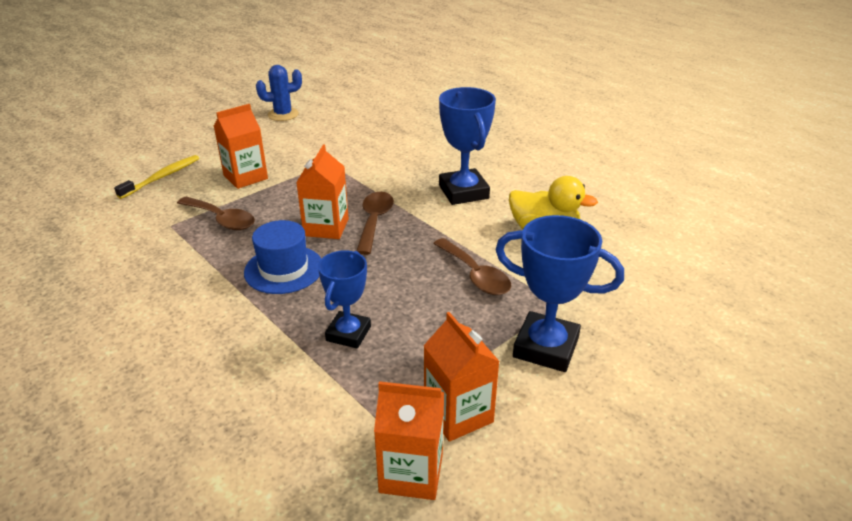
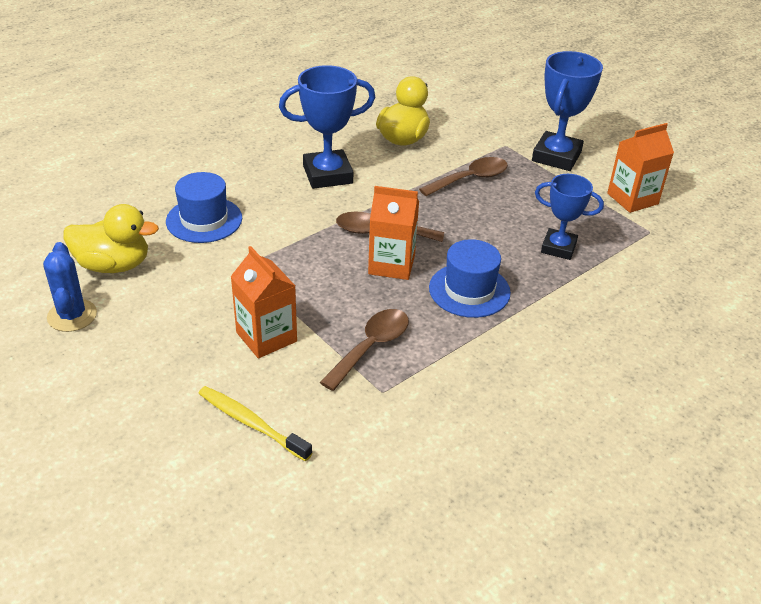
camera: 90 degrees left, 5 degrees up
orange carton [374,381,444,500] -> none
none -> yellow duck [63,204,159,273]
none -> blue hat [166,172,242,243]

